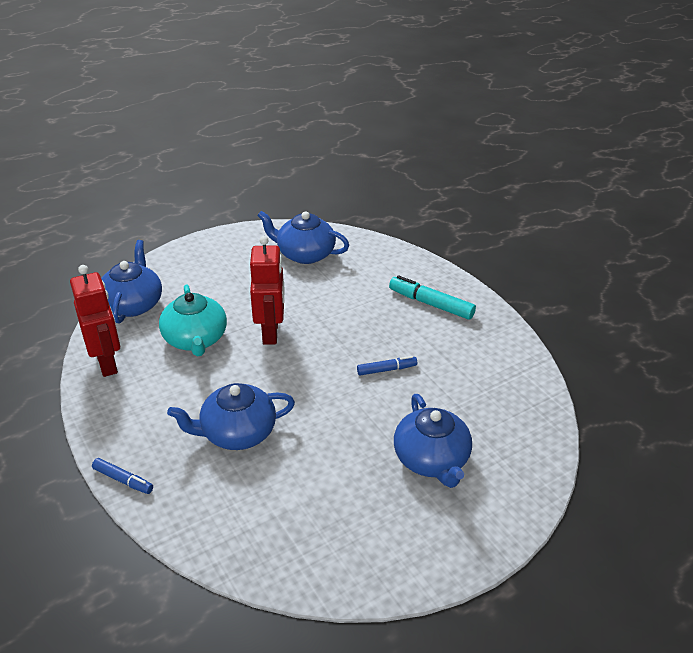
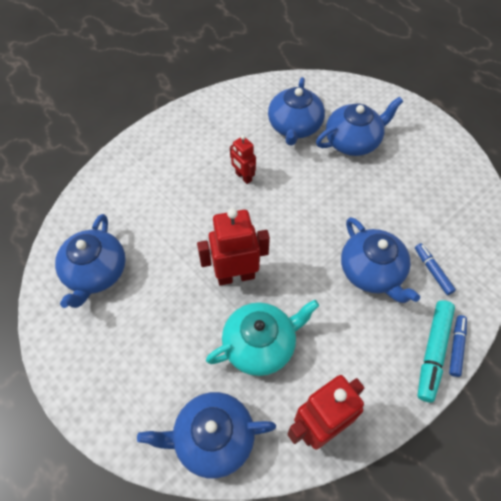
camera: 100 degrees left, 20 degrees up
blue marker [357,356,417,376] -> blue marker moved to [415,243,456,295]
turquoise marker [389,275,476,320] -> turquoise marker moved to [417,300,455,402]
none -> red robot [230,135,256,184]
none -> blue teapot [268,77,325,146]

